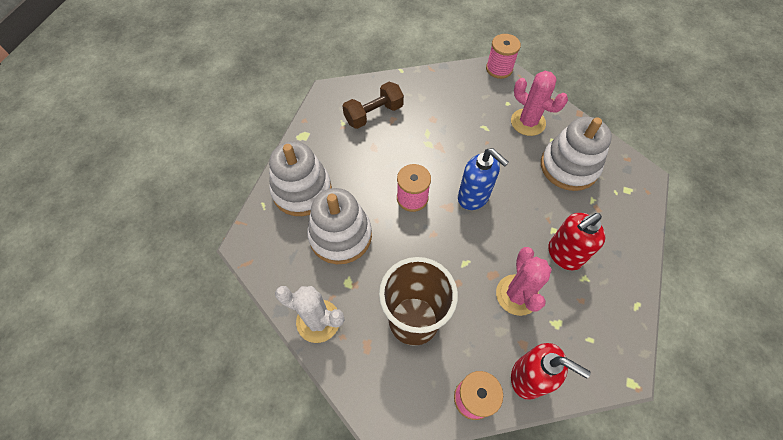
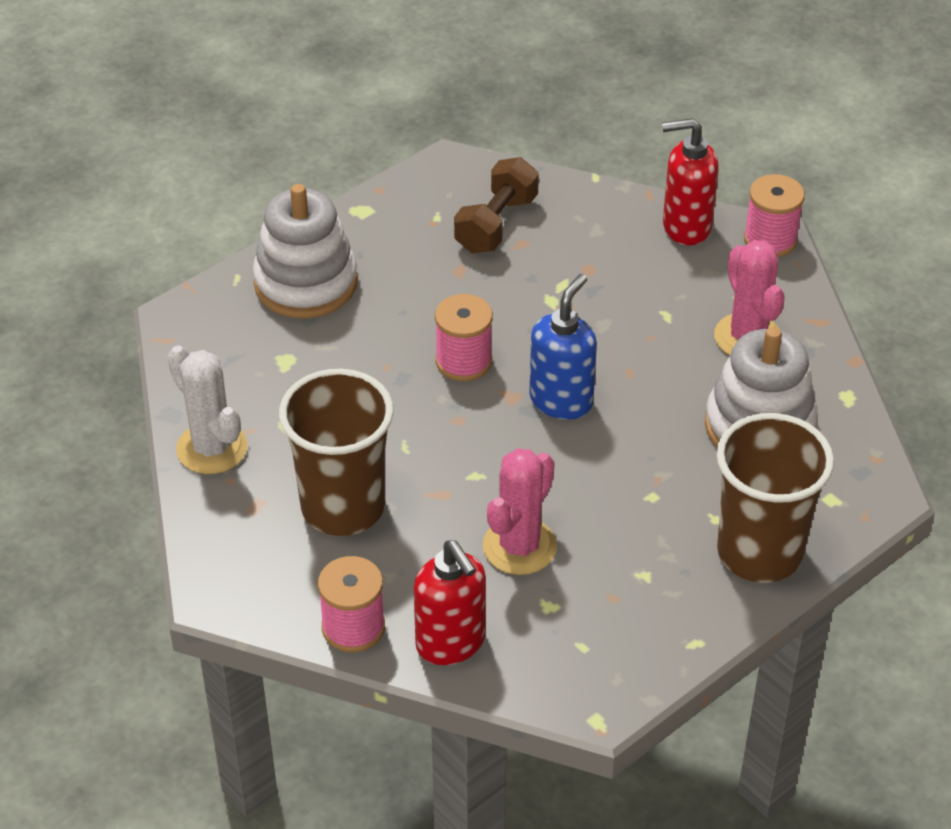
camera: 30 degrees right, 15 degrees down
white stacking toy [307,188,372,264] -> none
brown dumbbell [343,82,404,129] -> brown dumbbell turned 60 degrees counterclockwise [454,157,539,253]
blue soap dispenser [458,148,509,210] -> blue soap dispenser turned 135 degrees counterclockwise [529,274,597,420]
red soap dispenser [548,213,606,270] -> red soap dispenser moved to [662,118,719,245]
none -> brown cup [716,413,834,583]

